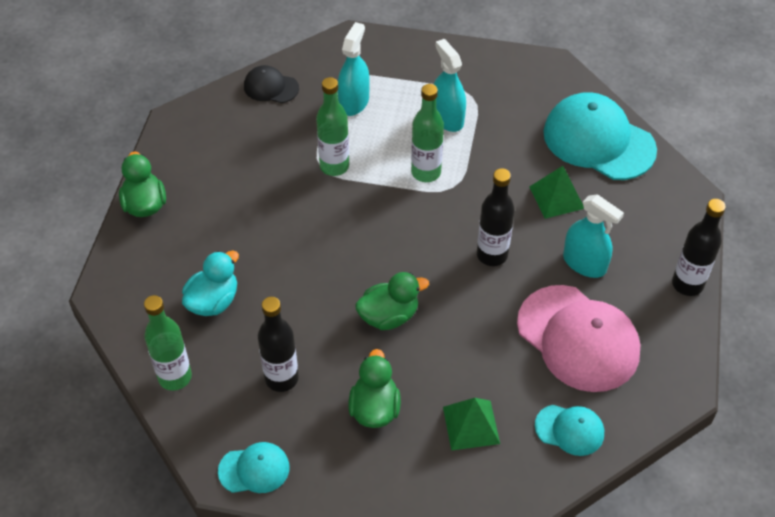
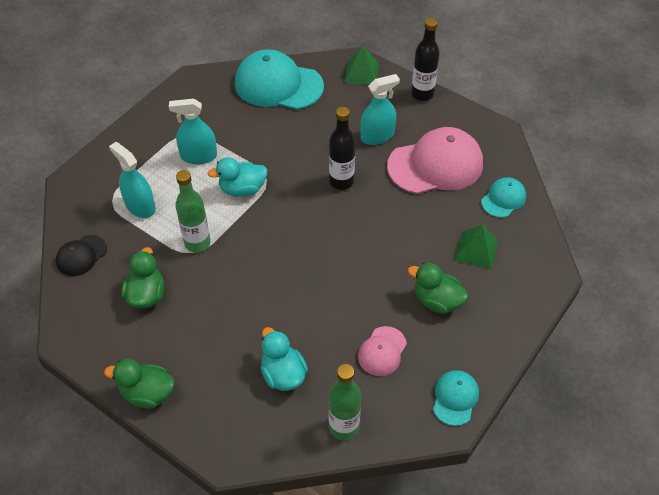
camera: 65 degrees left, 0 degrees up
black bottle [258,297,299,392] -> pink cap [358,326,407,376]
green duck [355,272,429,330] -> green duck moved to [121,247,165,309]
green bottle [411,84,444,182] -> turquoise duck [207,157,267,197]
green pyramid [529,166,584,219] -> green pyramid moved to [344,45,379,85]
turquoise cap [543,92,657,180] -> turquoise cap turned 45 degrees clockwise [235,49,324,110]

